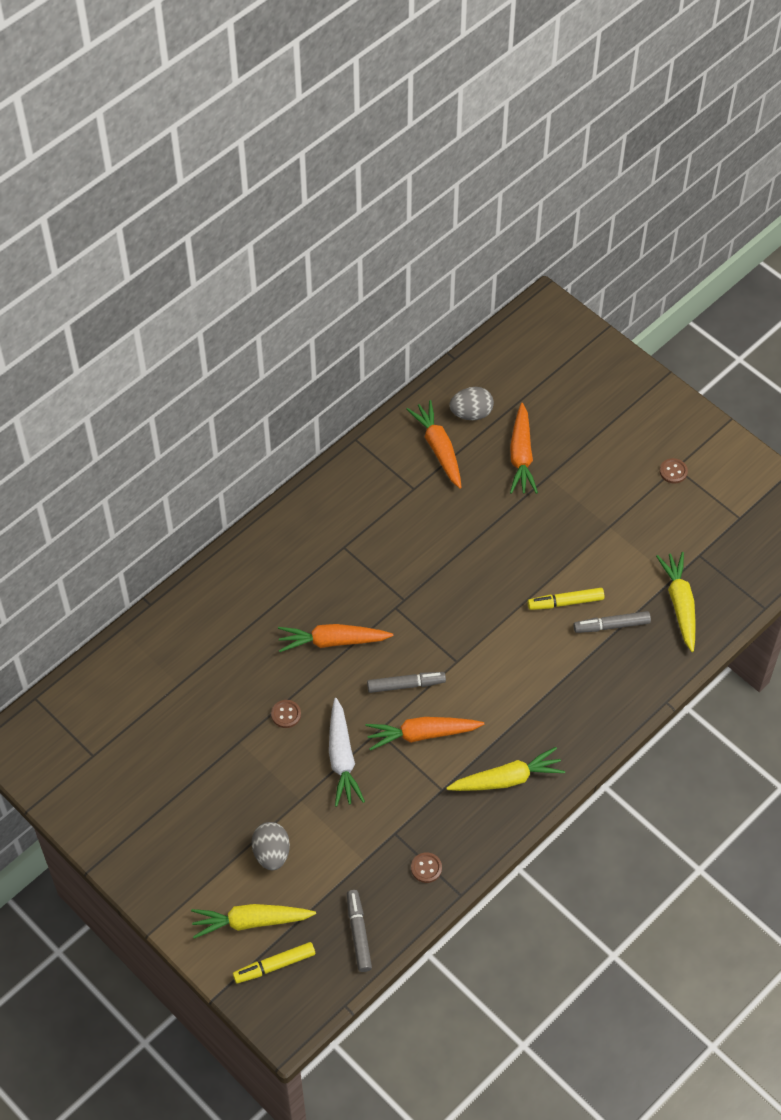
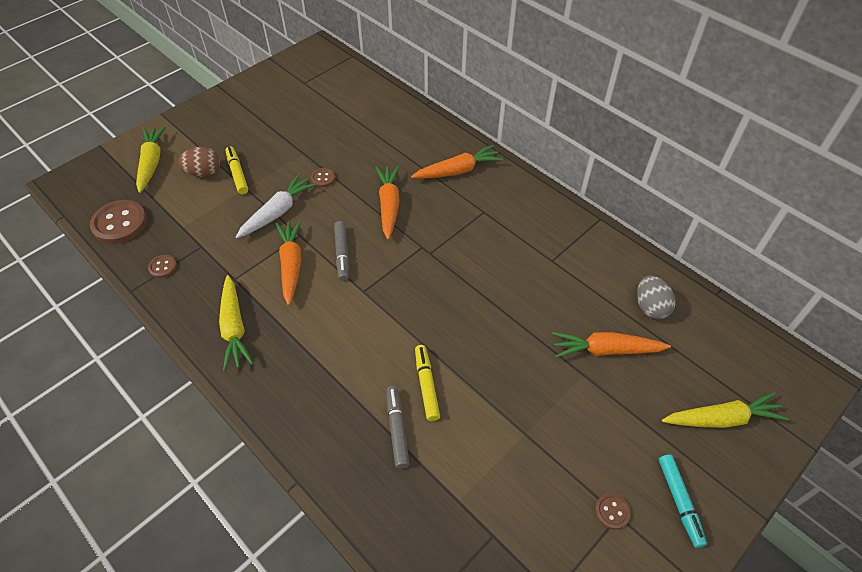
camera: 90 degrees right, 5 degrees down
yellow marker [233,942,315,983] -> yellow marker moved to [226,146,248,194]
grey egg [252,822,290,870] -> brown egg [178,147,220,177]
white carrot [329,698,365,807] -> white carrot turned 135 degrees clockwise [236,174,317,238]
grey marker [347,890,372,972] -> brown button [90,200,147,244]
orange carrot [406,400,462,489] -> orange carrot moved to [411,145,503,179]
yellow carrot [656,552,696,652] -> yellow carrot moved to [662,392,789,428]
none -> turquoise marker [659,454,707,548]

